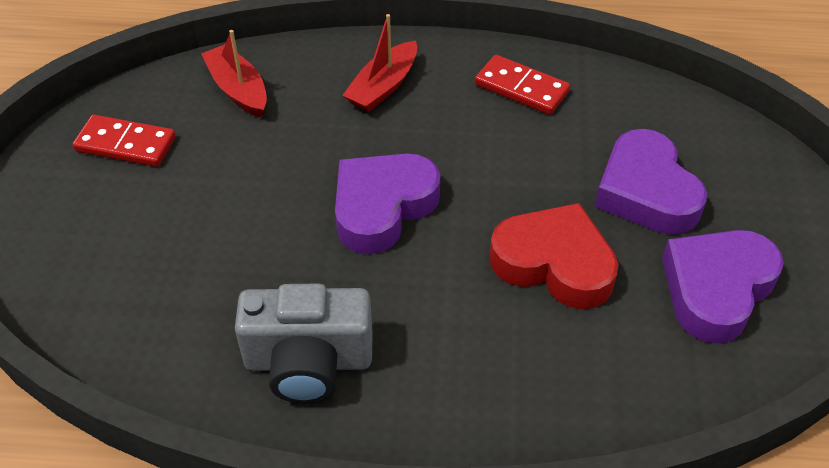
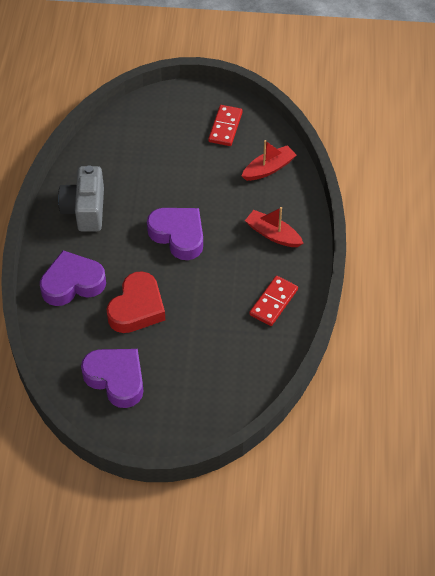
camera: 90 degrees right, 5 degrees up
purple heart [595,129,707,235] -> purple heart moved to [40,250,106,306]

